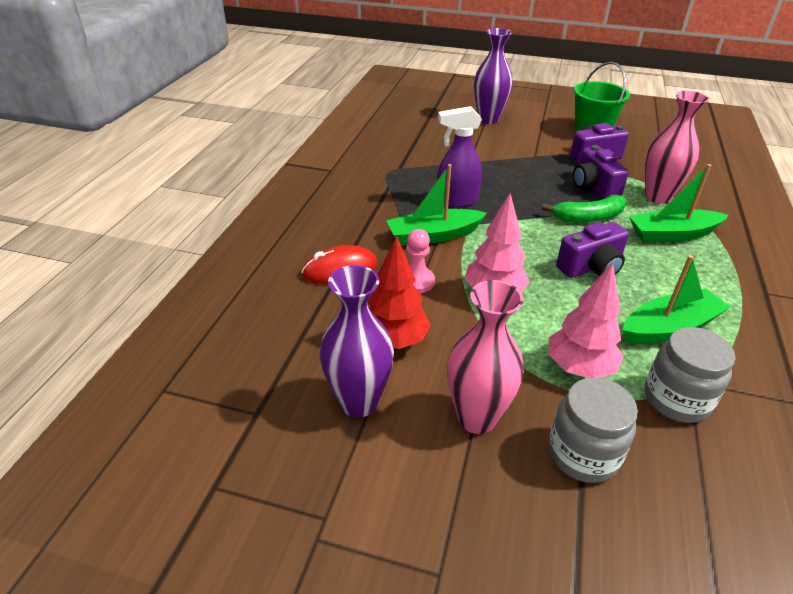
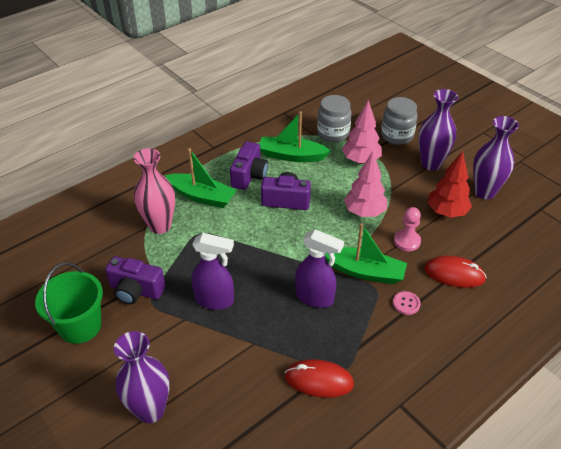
camera: 145 degrees left, 5 degrees up
pink vase [447,280,524,434] -> purple vase [418,89,458,171]
green banana [542,195,626,223] -> none
purple camera [573,145,629,199] -> purple camera moved to [230,141,268,190]
none -> purple spray bottle [191,233,234,310]
none -> red mouse [285,359,354,398]
none -> pink button [393,291,421,315]

